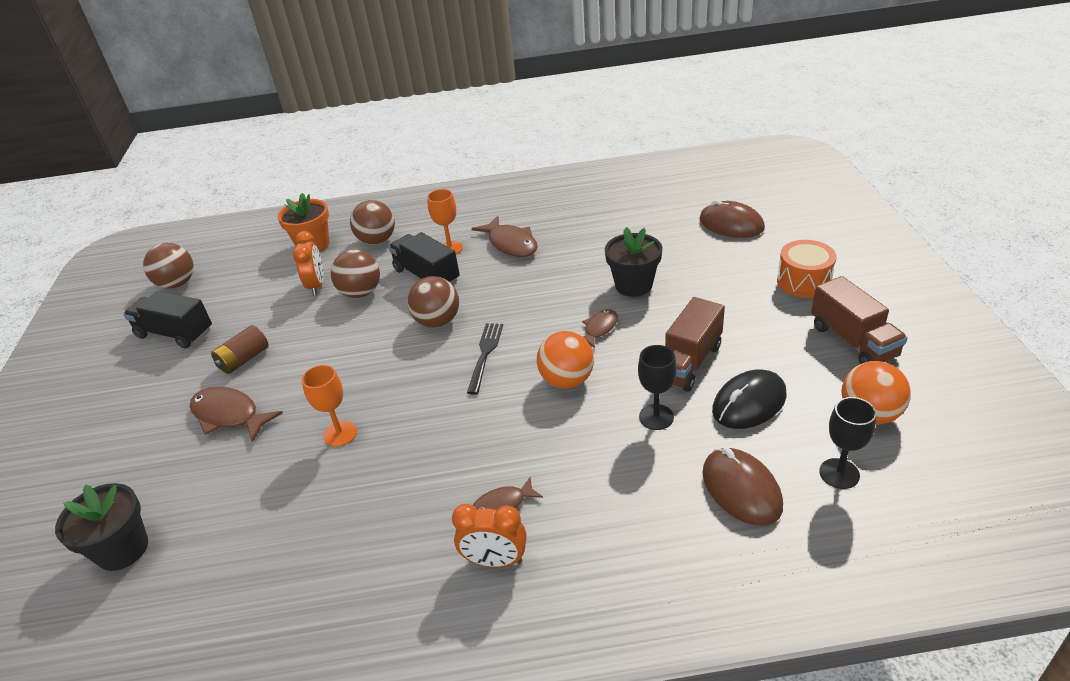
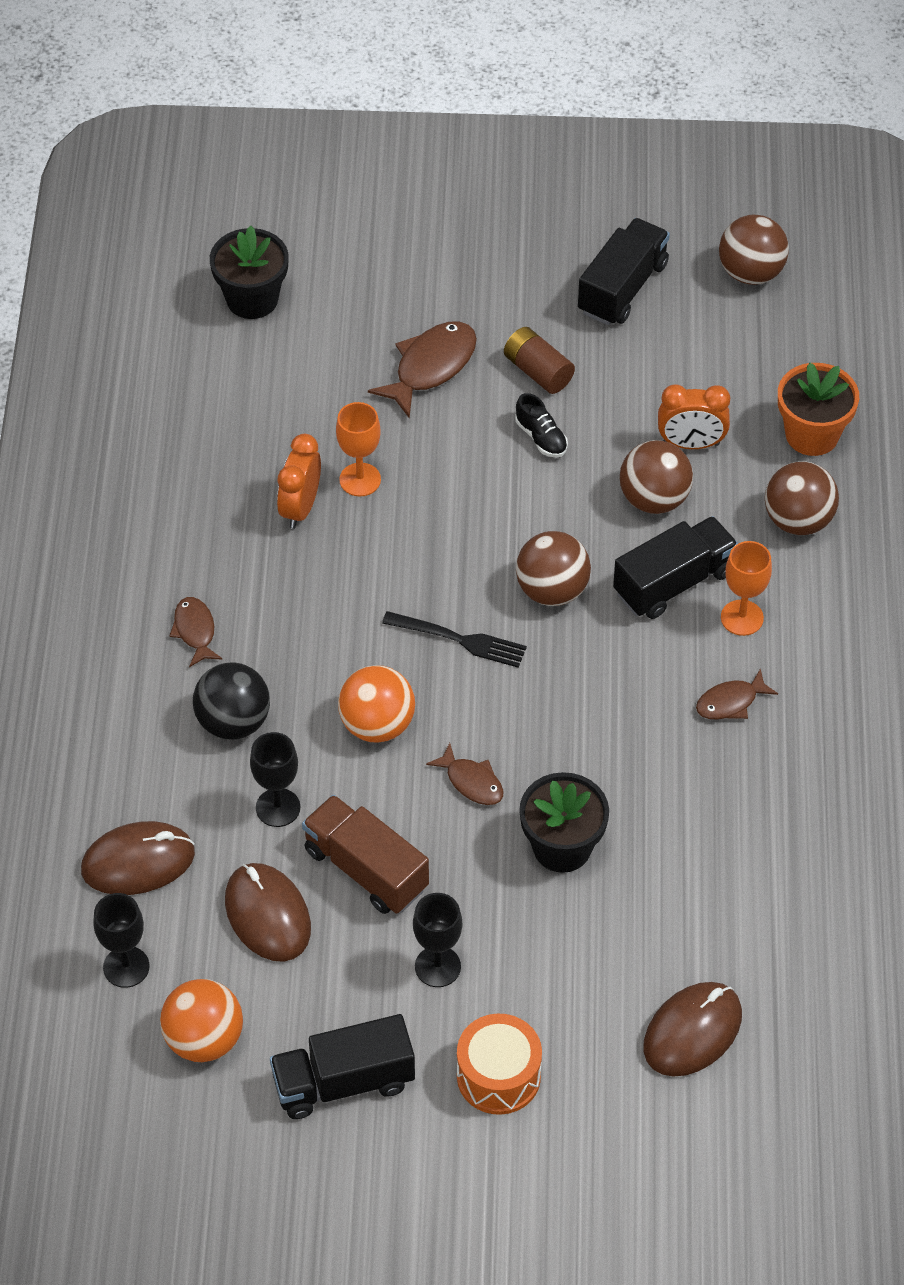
camera: 95 degrees right, 15 degrees up
orange clock [452,504,527,568] -> orange clock moved to [277,434,321,529]
brown fish [472,216,538,257] -> brown fish [696,668,778,720], size x0.60
black mouse [712,369,787,429] -> brown mouse [225,863,311,962]
brown truck [811,276,908,364] -> black truck [270,1014,415,1119]
none -> black ball [193,662,270,740]
none -> black goblet [413,893,462,987]
none -> black shoe [515,393,568,457]

